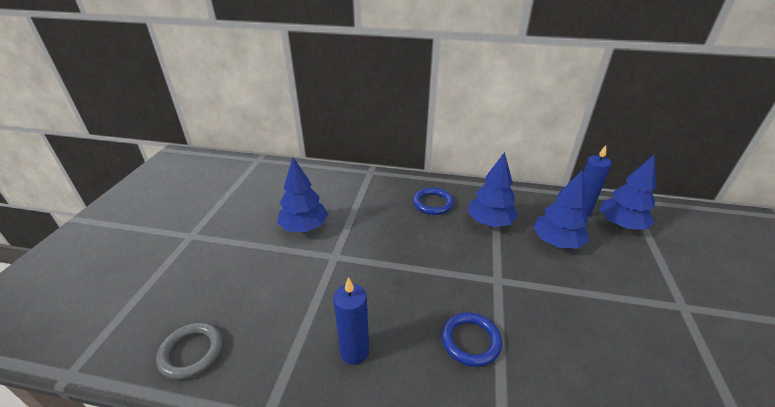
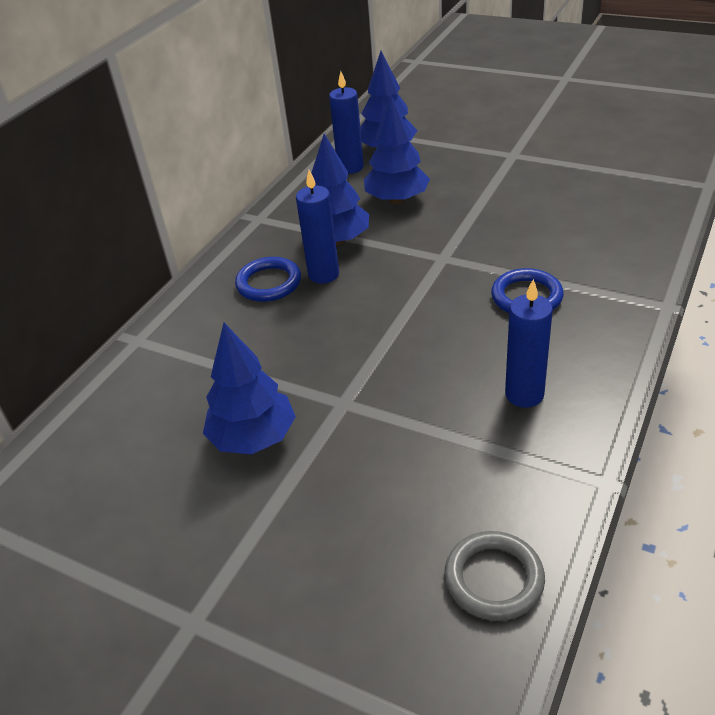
camera: 70 degrees left, 5 degrees up
none -> blue candle [296,170,339,284]

